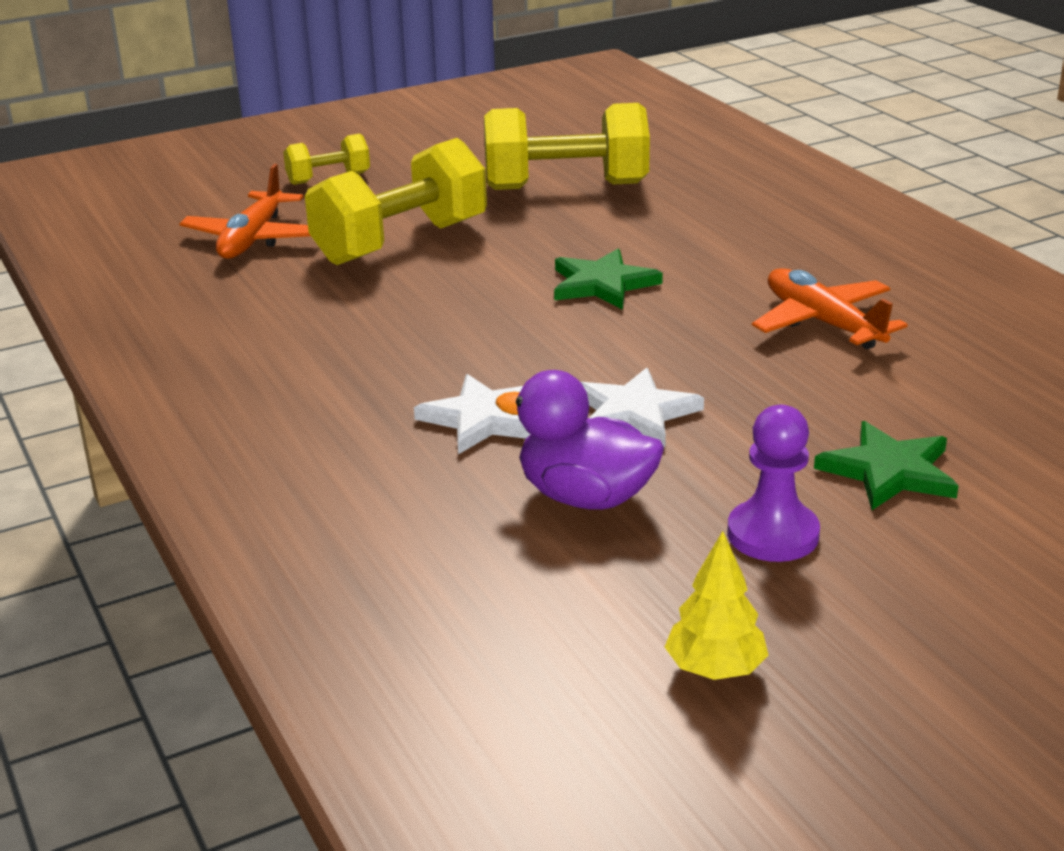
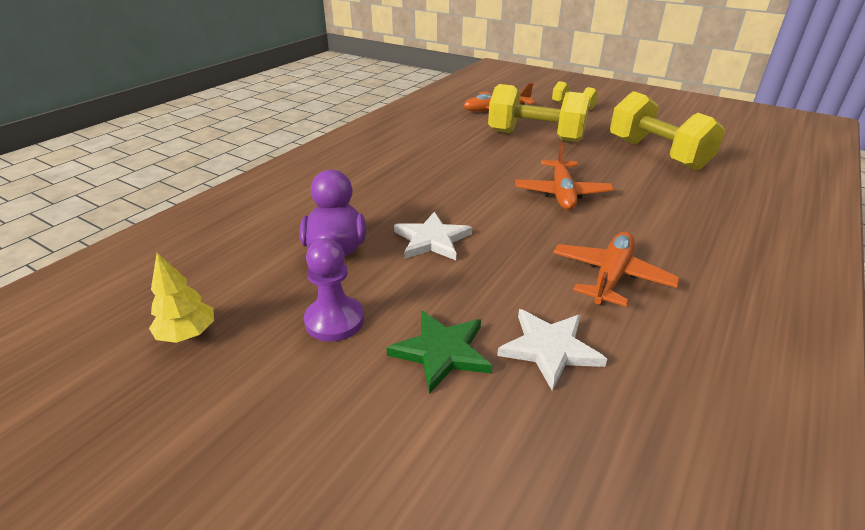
camera: 60 degrees right, 5 degrees up
white star [414,374,531,455] -> white star moved to [497,309,607,391]
green star [554,249,663,310] -> orange plane [515,142,614,210]

